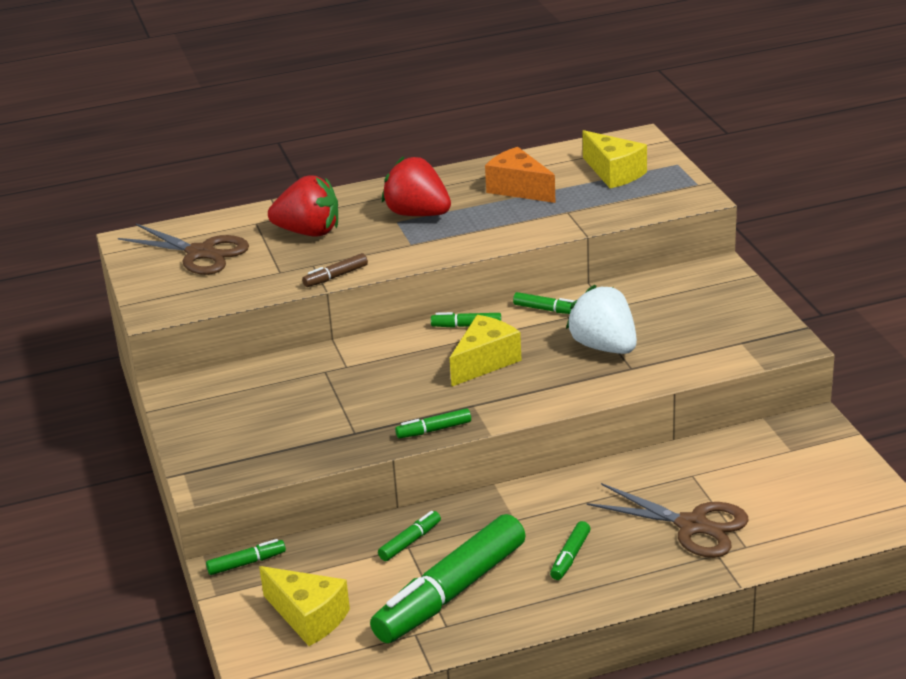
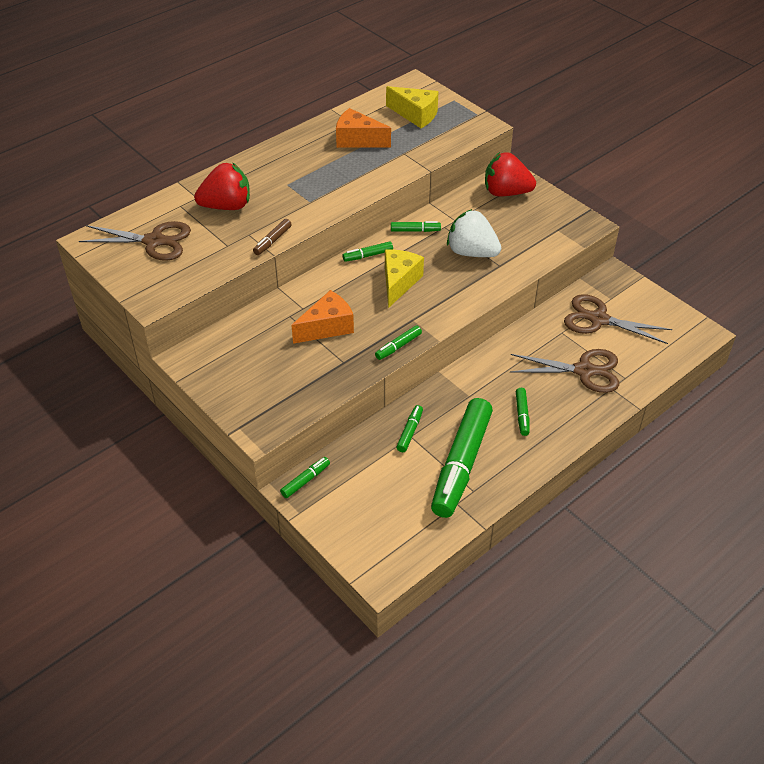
camera: 25 degrees left, 15 degrees up
yellow cheese [259,566,350,646] -> none
red strawberry [382,156,451,216] -> red strawberry moved to [485,152,536,197]
none -> orange cheese [291,290,354,344]
none -> brown scissors [564,294,672,344]

